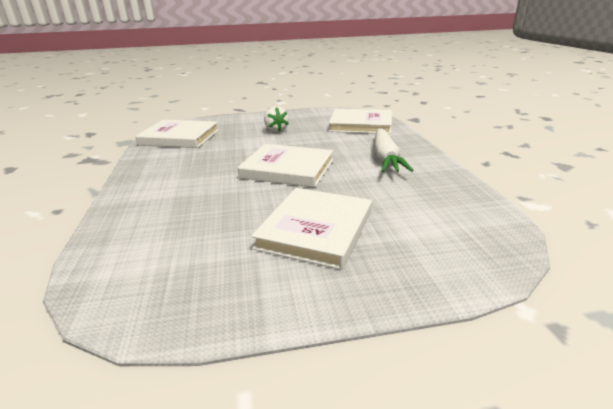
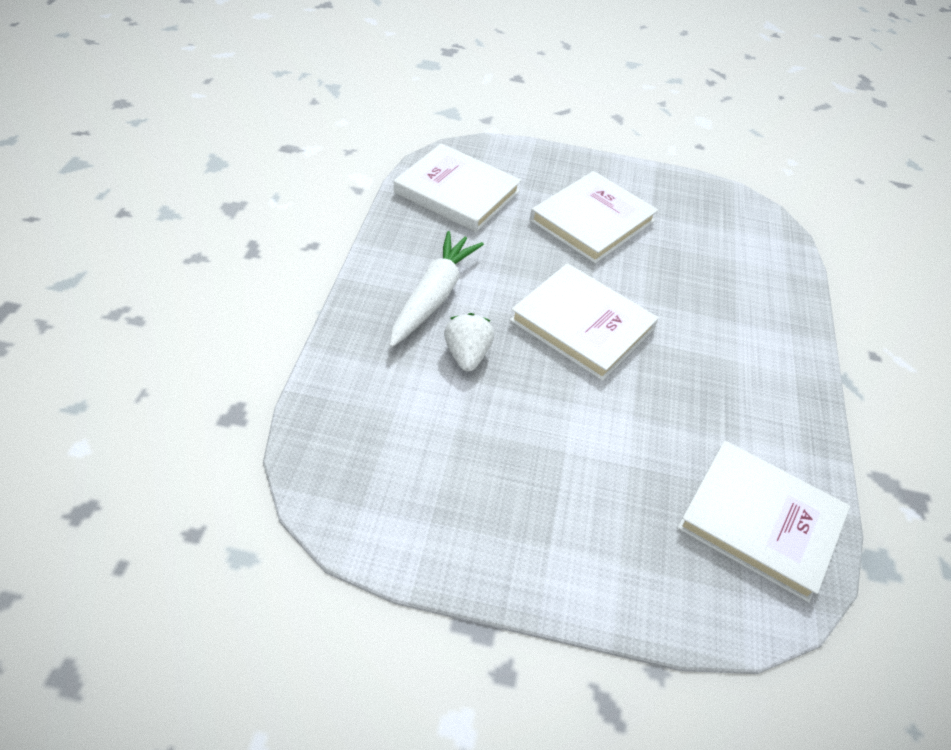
camera: 165 degrees left, 20 degrees up
white strawberry [264,106,289,132] -> white strawberry moved to [444,313,494,372]
white book [329,109,392,134] -> white book moved to [394,143,522,232]

